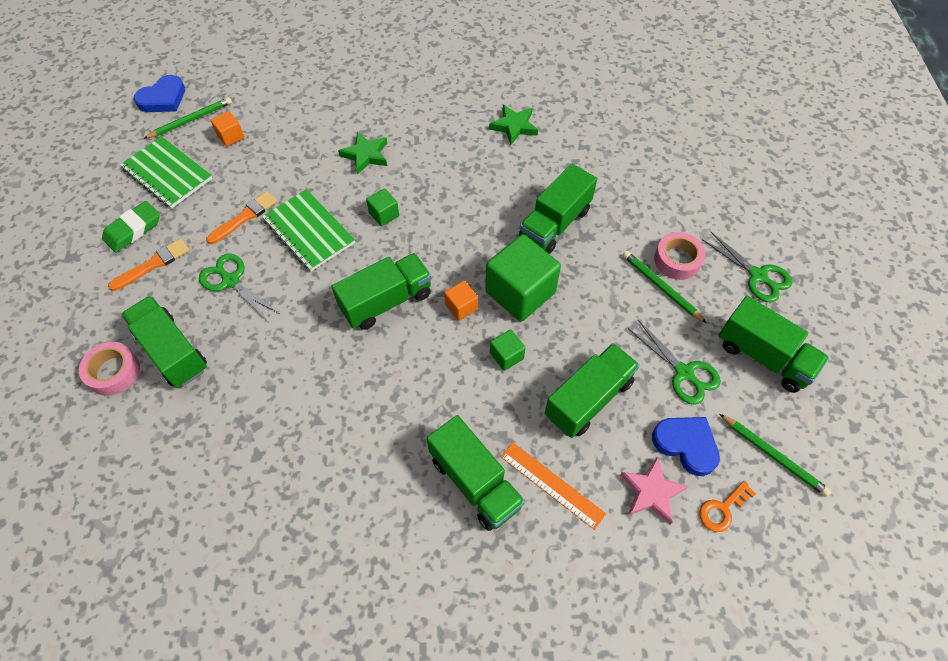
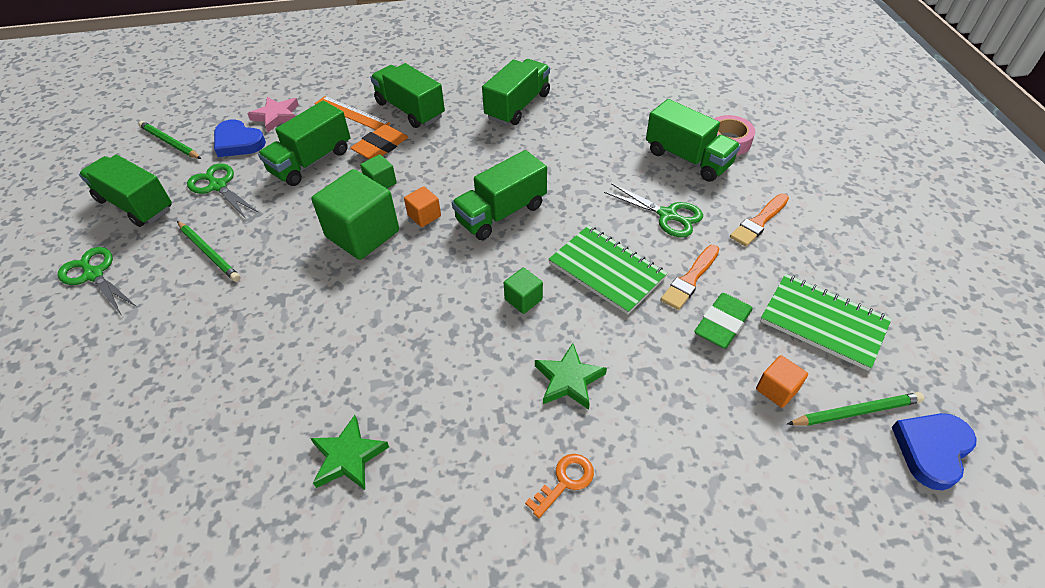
camera: 175 degrees right, 10 degrees down
green eraser [102,201,160,253] -> green eraser moved to [694,293,753,348]
green pencil [143,97,232,139] -> green pencil turned 150 degrees counterclockwise [787,392,924,426]
green truck [519,164,597,254] -> green truck moved to [482,59,550,125]
pink tape [654,232,706,280] -> none
orange key [699,481,756,532] -> orange key moved to [525,454,594,518]
none -> orange eraser [350,125,408,159]

